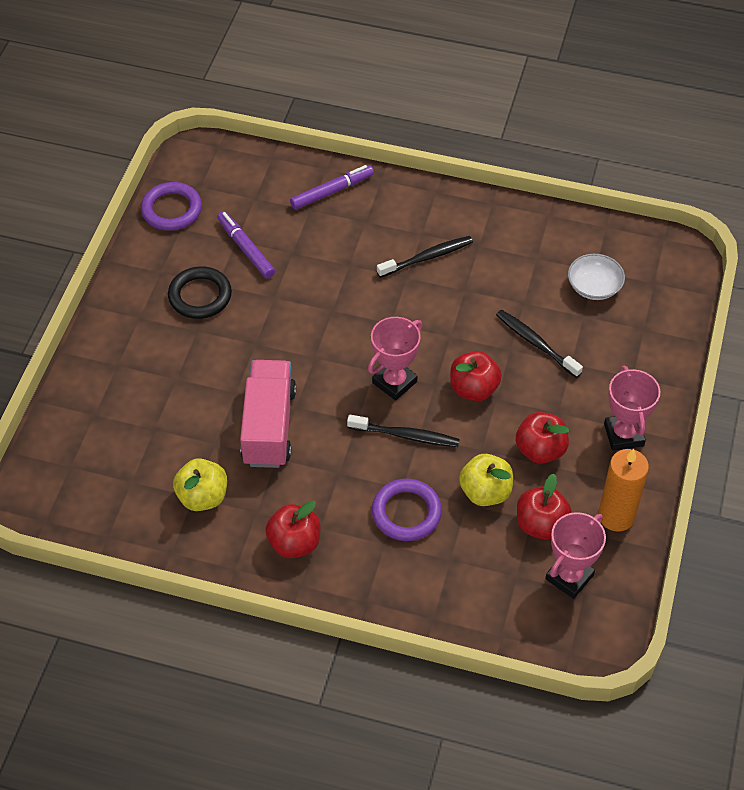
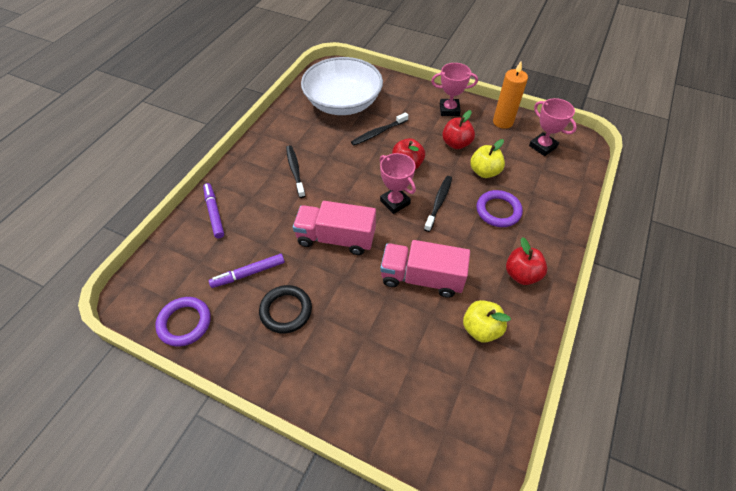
camera: 80 degrees left, 0 degrees up
red apple [517,474,572,540] -> none
white bowl [568,254,625,300] -> white bowl [301,57,383,115], size x2.33
none -> pink truck [293,201,376,255]

